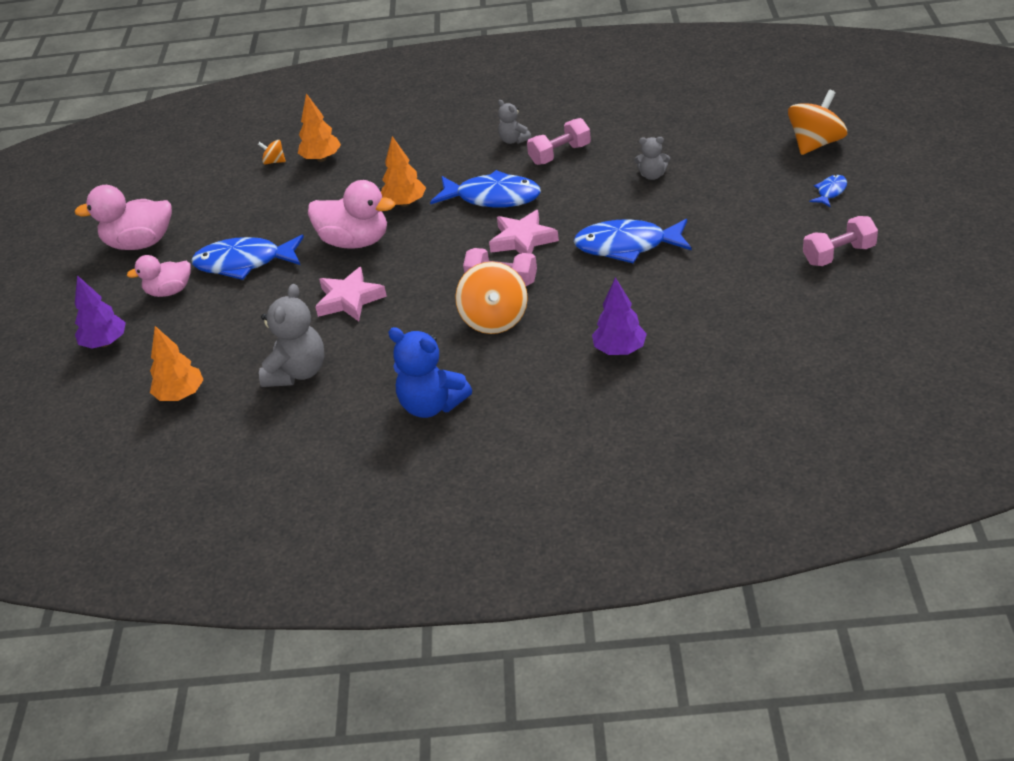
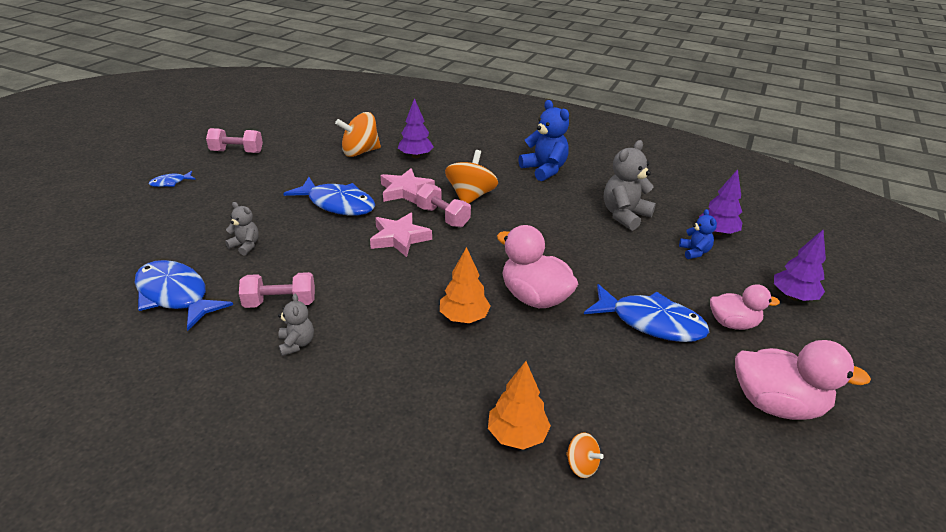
camera: 160 degrees left, 5 degrees down
orange tree [150,326,203,401] -> purple tree [699,169,742,235]
pink star [315,267,387,321] -> pink star moved to [381,168,435,205]
blue fish [430,170,541,208] -> blue fish moved to [135,260,233,331]
orange spinning top [788,90,847,155] -> orange spinning top moved to [335,112,381,157]
none -> blue teddy bear [679,209,717,259]

